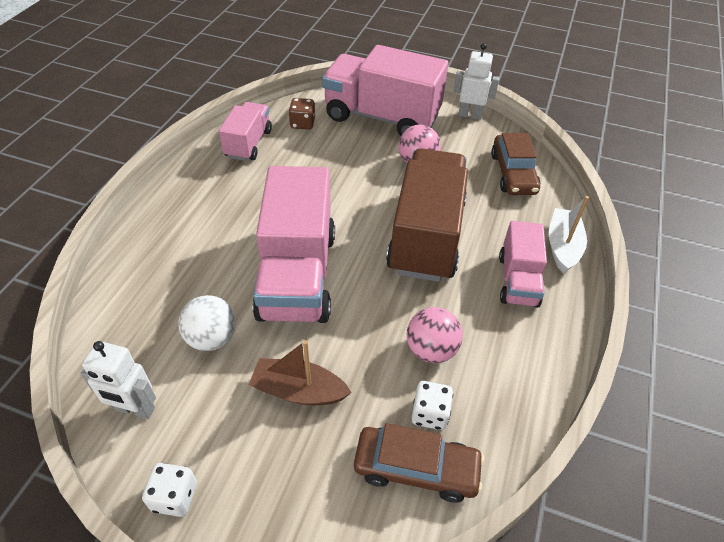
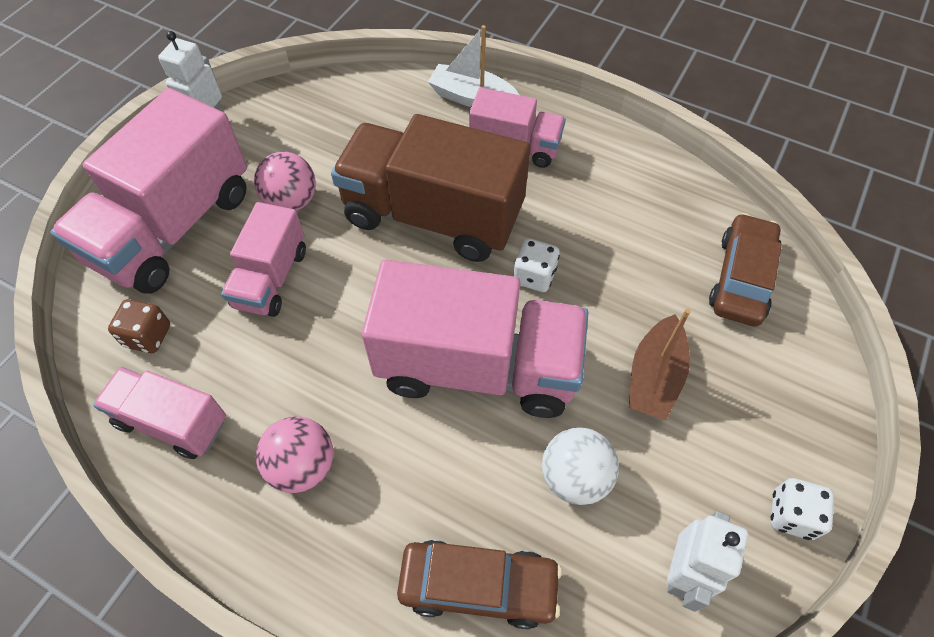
camera: 80 degrees left, 10 degrees up
pink ball [406,307,463,363] -> pink ball moved to [256,416,333,493]
white dice [411,381,453,430] -> white dice moved to [513,238,560,292]
brown car [491,133,540,195] -> brown car moved to [397,540,562,629]
none -> pink truck [221,202,306,317]

